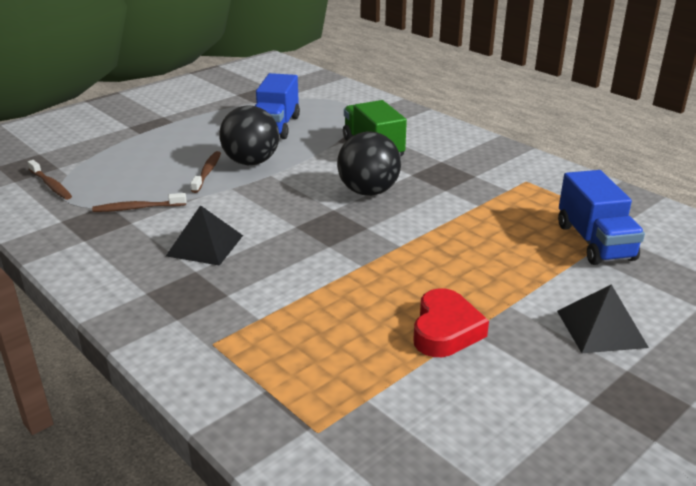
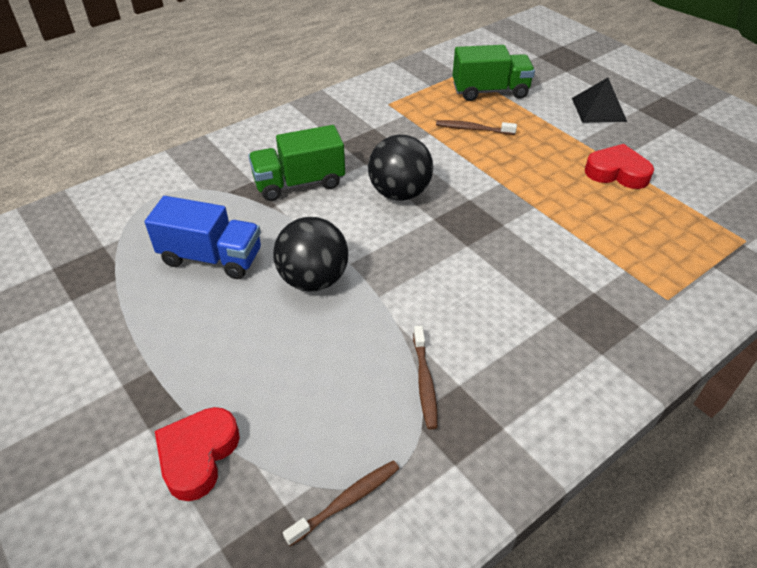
camera: 85 degrees left, 15 degrees up
black pyramid [166,205,243,266] -> none
brown toothbrush [190,151,221,193] -> brown toothbrush moved to [436,120,517,135]
blue truck [558,170,645,265] -> green truck [452,45,535,101]
none -> red heart [155,407,240,501]

